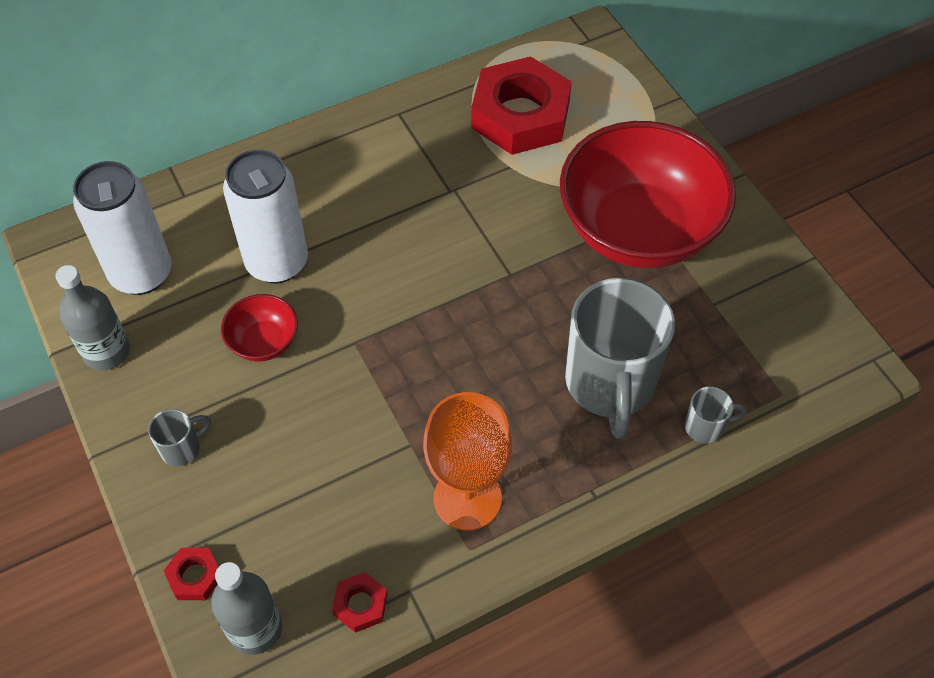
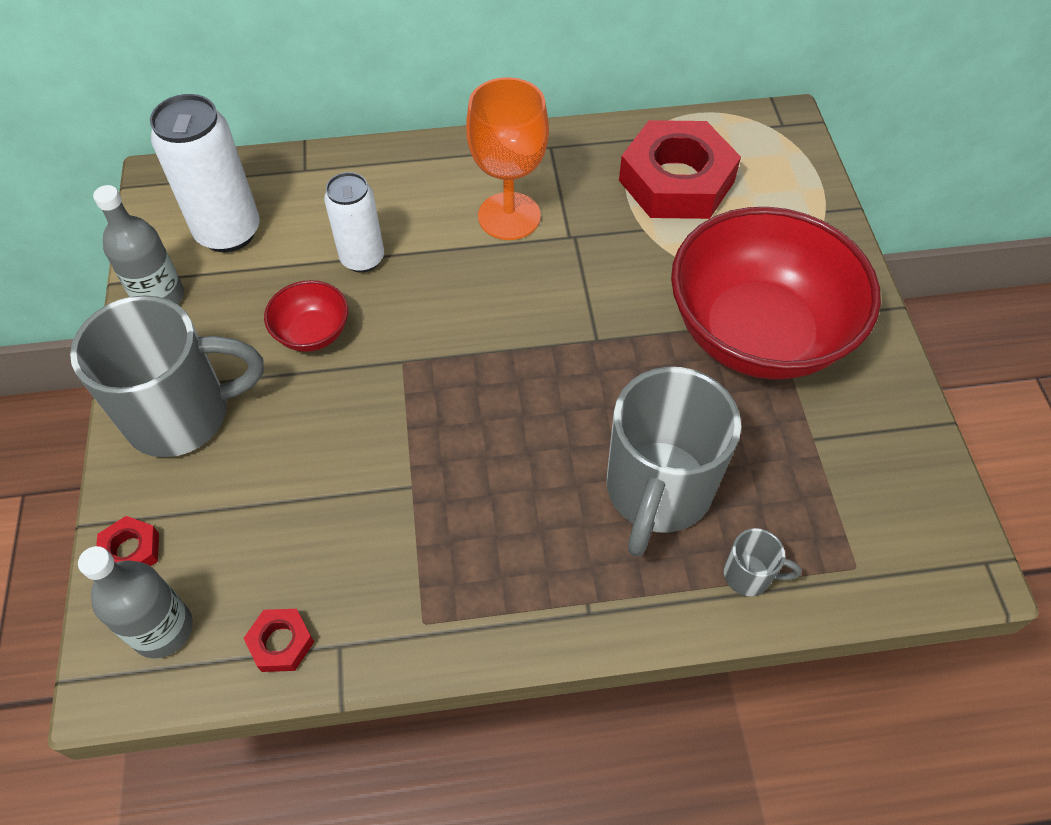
camera: 20 degrees right, 0 degrees up
grey mug [148,409,211,466] -> grey mug [70,295,264,457], size x2.40
white can [223,150,308,283] -> white can [324,172,384,273], size x0.66
orange goblet [423,392,512,531] -> orange goblet moved to [466,77,549,240]

